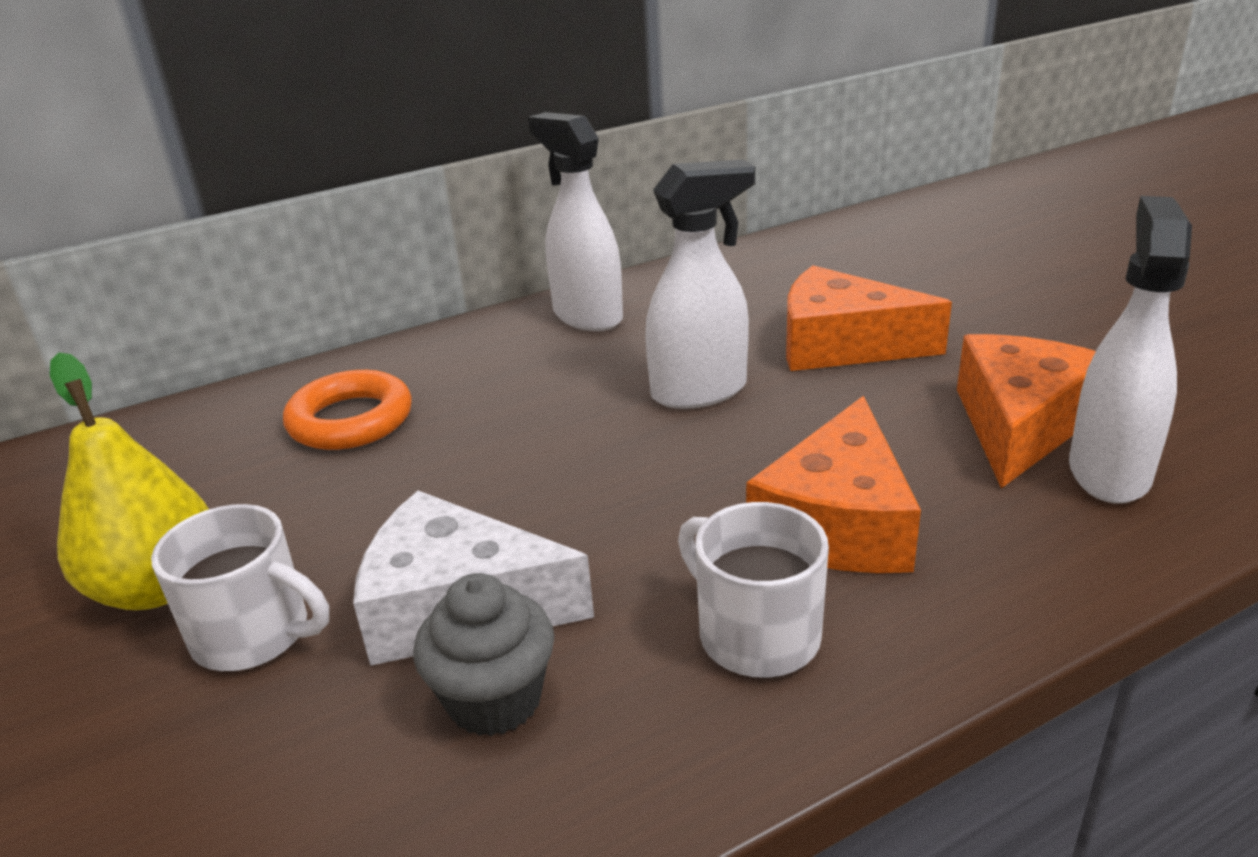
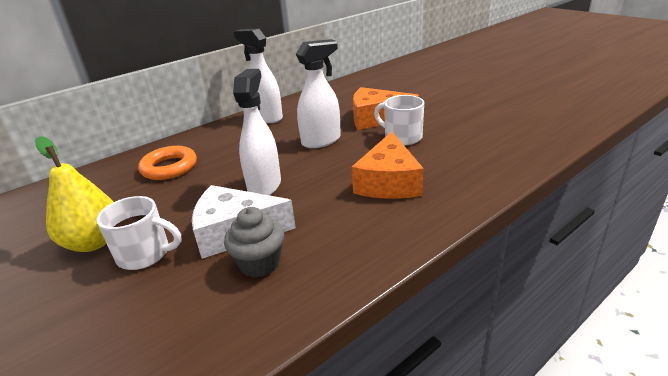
camera: 10 degrees left, 0 degrees up
white mug [678,502,829,678] -> white mug moved to [374,95,424,145]
orange cheese [957,334,1096,488] -> none
white spray bottle [1069,196,1192,504] -> white spray bottle moved to [233,69,281,195]

